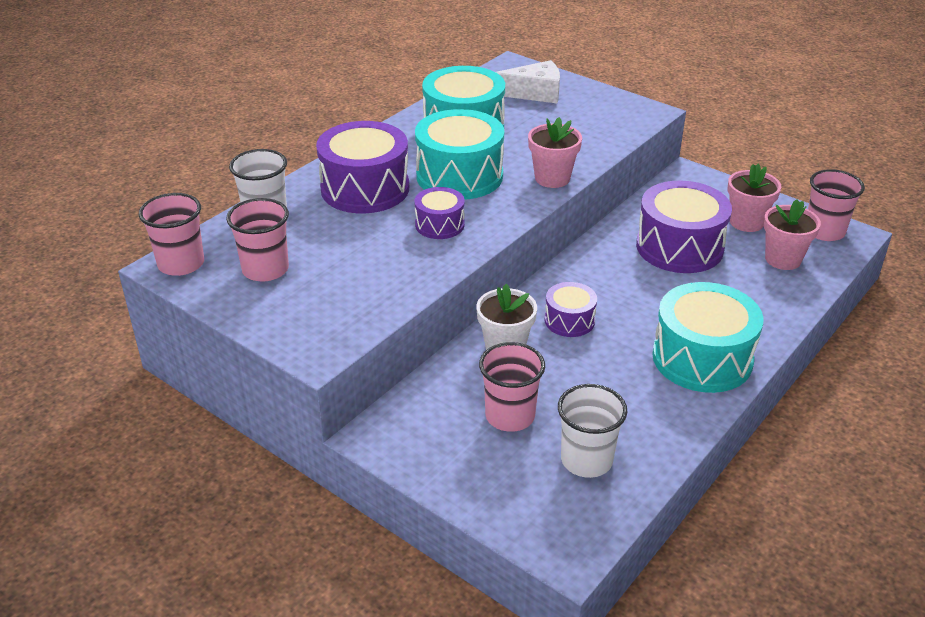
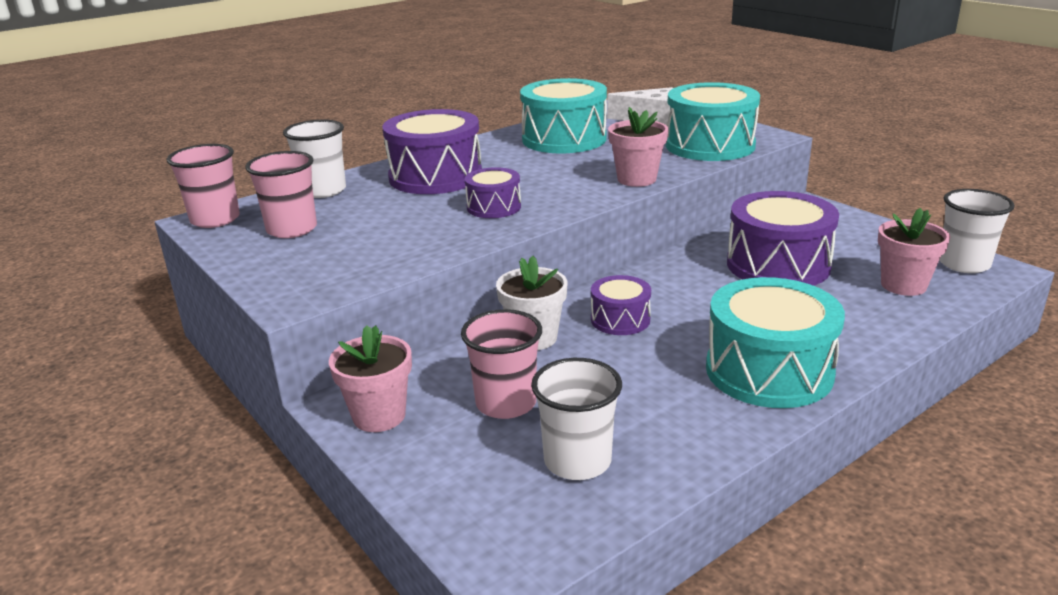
camera: 15 degrees right, 10 degrees down
turquoise drum [415,109,504,200] -> turquoise drum moved to [666,82,760,161]
pink flower pot [728,164,781,232] -> pink flower pot moved to [329,325,412,432]
pink cup [808,169,865,241] -> white cup [939,189,1015,273]

